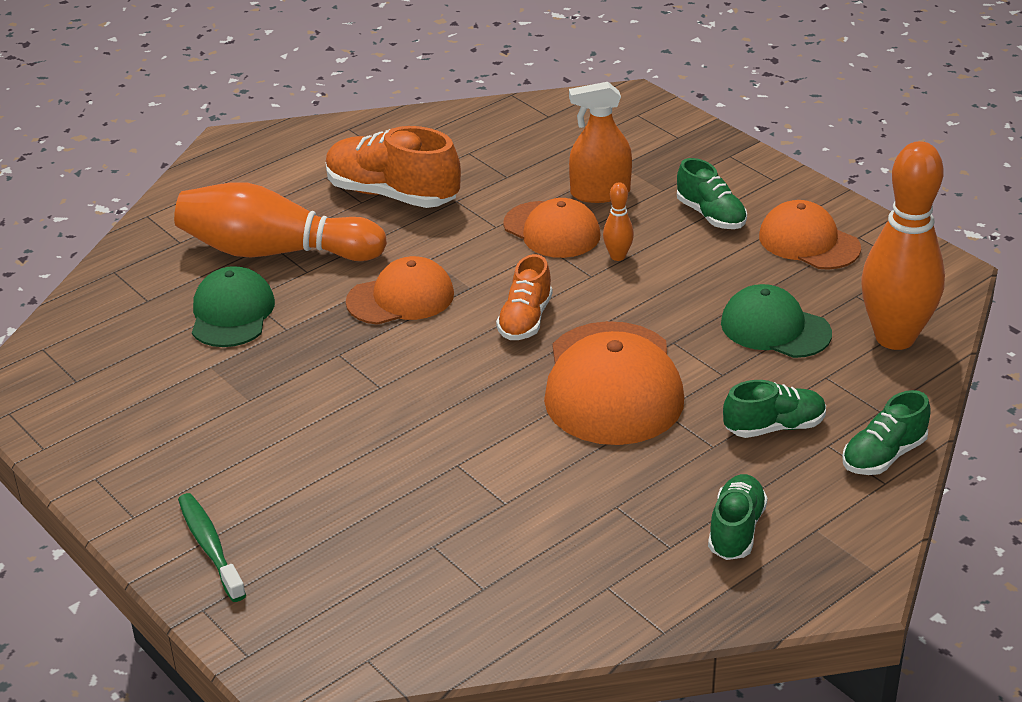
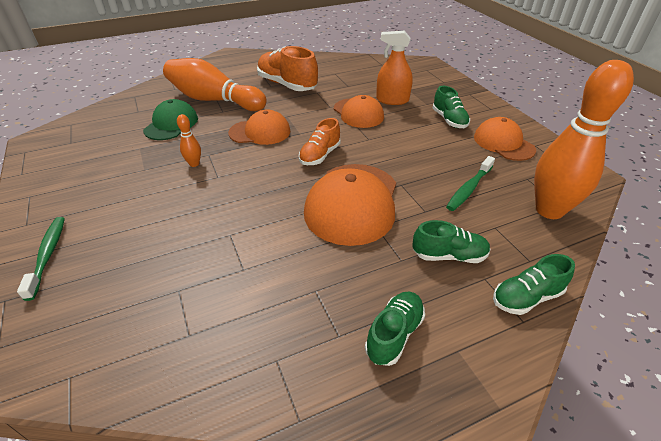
camera: 15 degrees right, 5 degrees up
orange bowling pin [603,182,634,261] -> orange bowling pin moved to [177,114,201,167]
green cap [721,284,832,358] -> green toothbrush [446,156,495,211]

